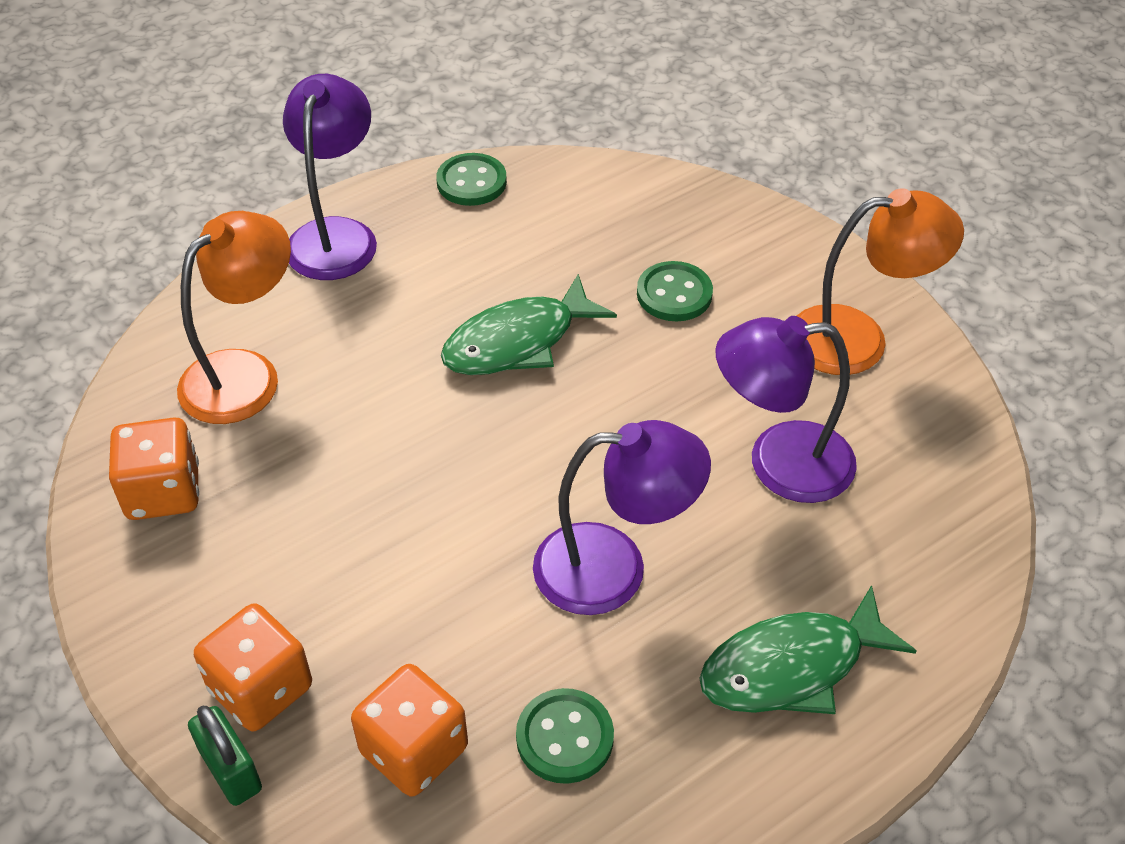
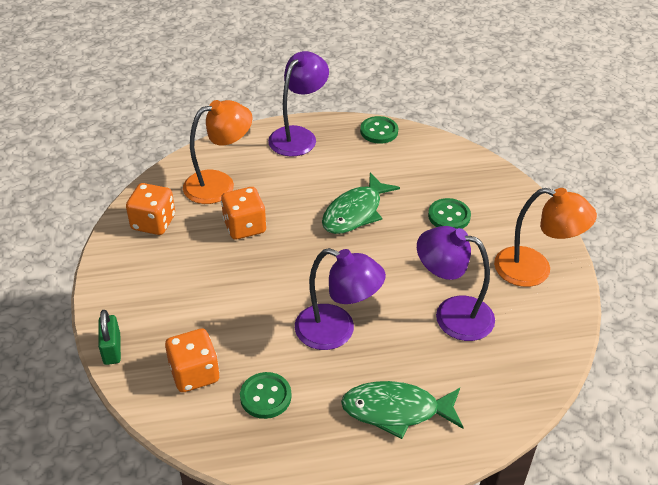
camera: 25 degrees right, 5 degrees down
orange dice [194,603,312,731] -> orange dice moved to [221,187,266,240]
green fish [441,274,617,375] -> green fish turned 45 degrees counterclockwise [322,173,400,234]

